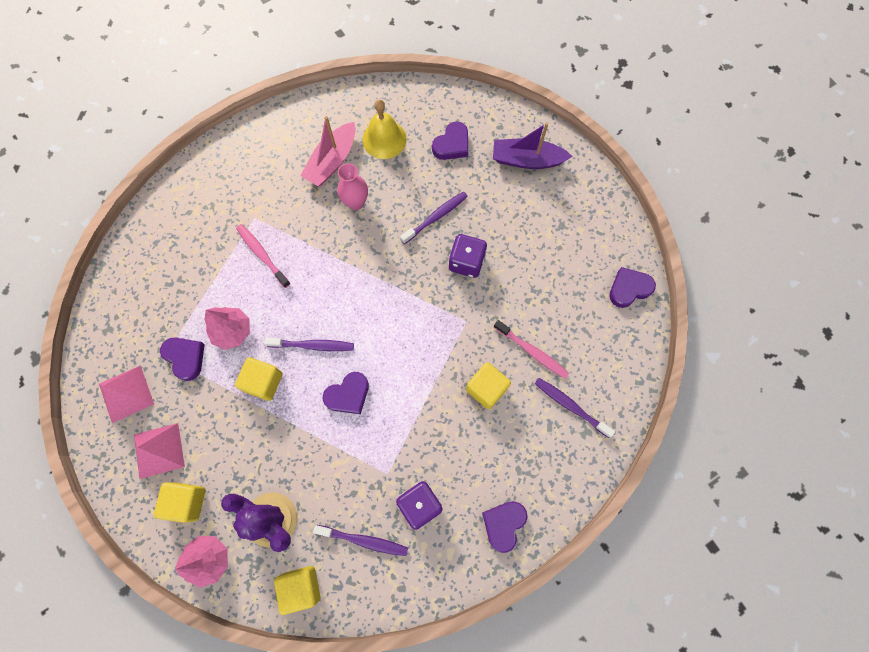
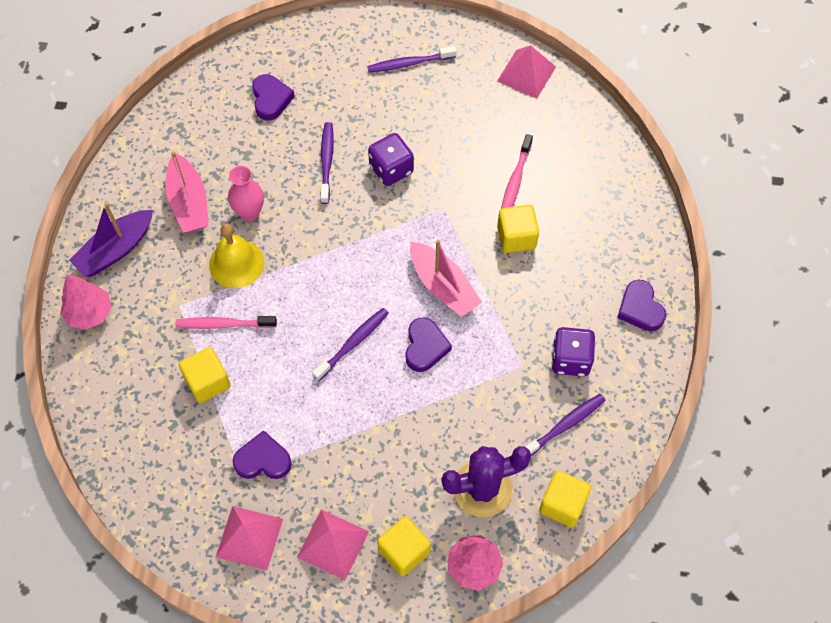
camera: 50 degrees left, 10 degrees down
pink tree [204,307,250,350] -> pink tree moved to [60,274,111,330]
yellow cube [235,357,283,401] -> yellow cube moved to [179,347,231,403]
yellow bell [362,99,407,159] -> yellow bell moved to [209,223,264,288]
purple boat [493,122,573,169] -> purple boat moved to [69,203,153,277]
pink toothbrush [494,320,569,379] -> pink toothbrush turned 120 degrees clockwise [501,134,533,209]
purple toothbrush [535,378,615,438] -> purple toothbrush moved to [367,46,457,73]
purple heart [609,267,656,308] -> pink pyramid [497,45,556,99]
none -> pink boat [410,240,482,317]

